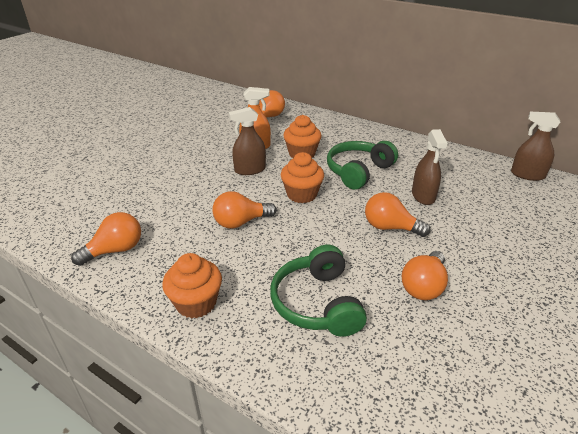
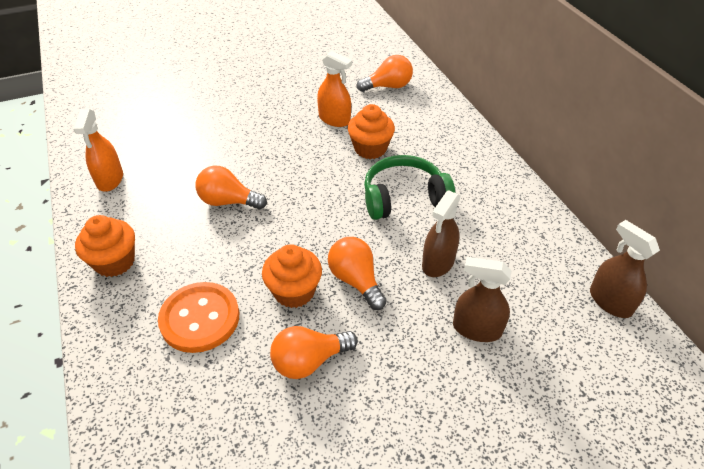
camera: 35 degrees right, 10 degrees up
orange light bulb [71,212,141,266] -> orange spray bottle [73,109,123,192]
brown spray bottle [229,107,266,175] -> brown spray bottle moved to [453,257,511,342]
green headphones [270,245,367,337] -> orange button [158,282,239,353]
orange cupcake [281,152,324,203] -> orange cupcake moved to [262,244,322,308]

